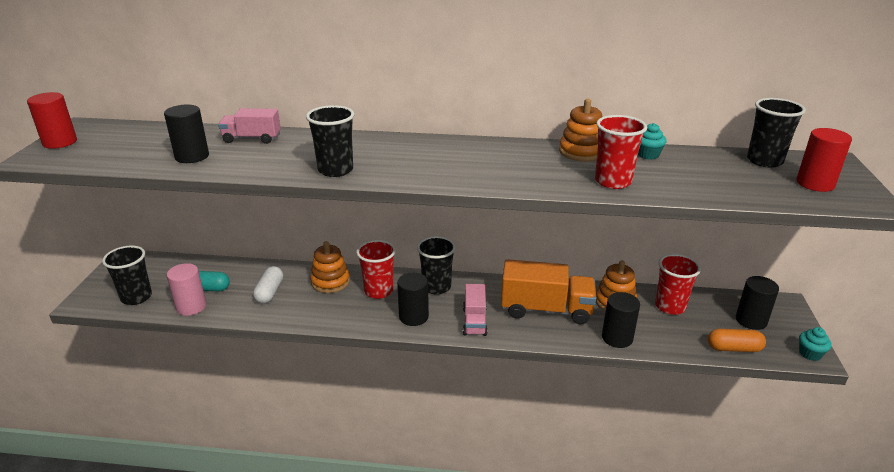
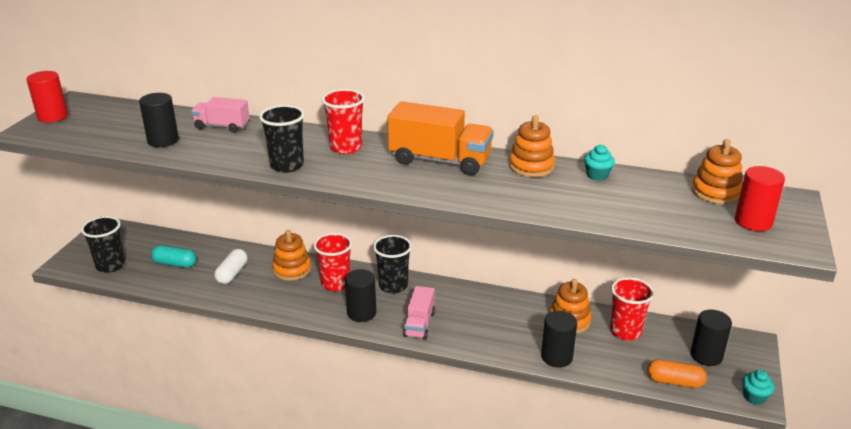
camera: 10 degrees right, 0 degrees up
pink cylinder [167,263,206,316] -> none
orange truck [501,259,596,324] -> orange truck moved to [387,101,494,175]
red cup [595,115,647,189] -> red cup moved to [322,89,365,154]
black cup [747,98,806,168] -> orange stacking toy [692,139,743,204]

